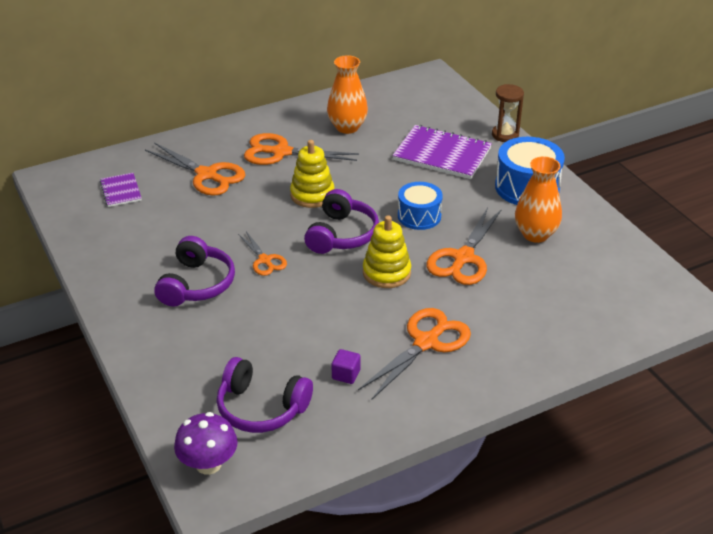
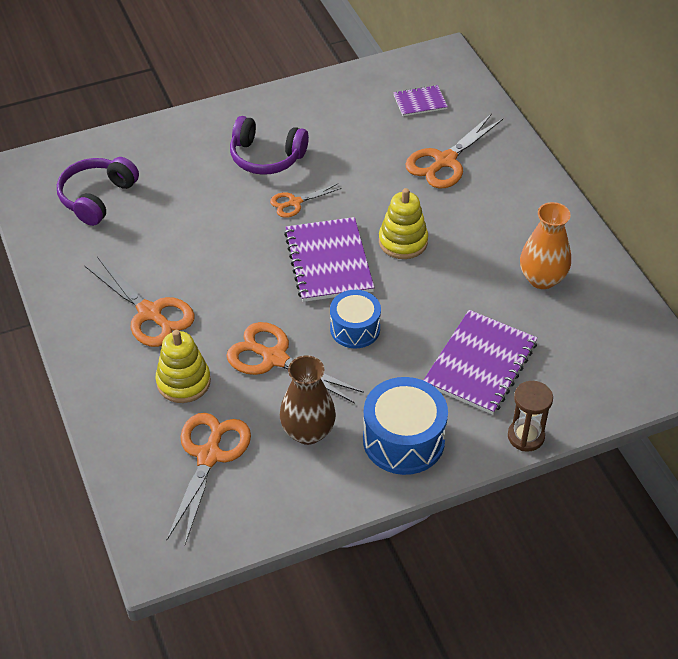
camera: 95 degrees right, 10 degrees up
purple mushroom [174,412,238,475] -> none
orange scissors [244,133,359,165] -> orange scissors moved to [167,413,251,544]
purple headphones [304,189,379,254] -> purple notebook [284,217,375,302]
purple cube [332,349,360,384] -> none
yellow stacking toy [363,215,411,288] -> yellow stacking toy moved to [155,330,211,403]
orange vase [515,156,562,243] -> brown vase [280,355,336,445]

